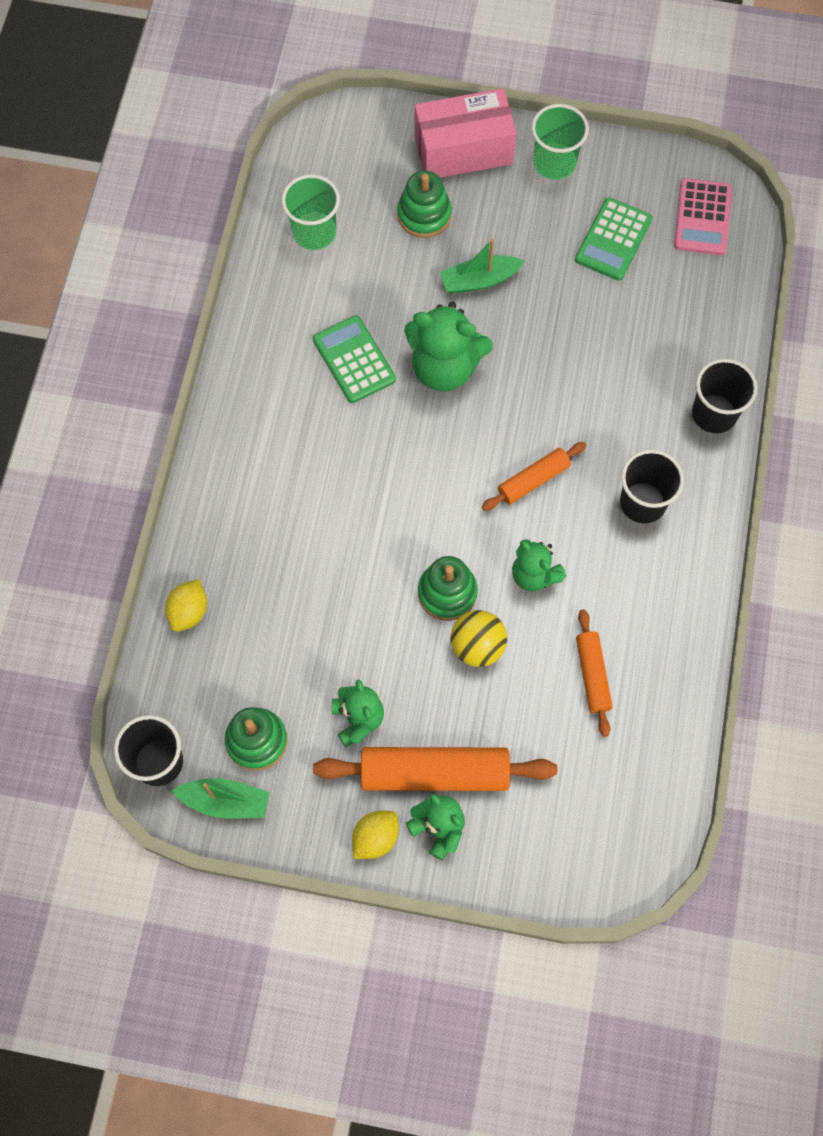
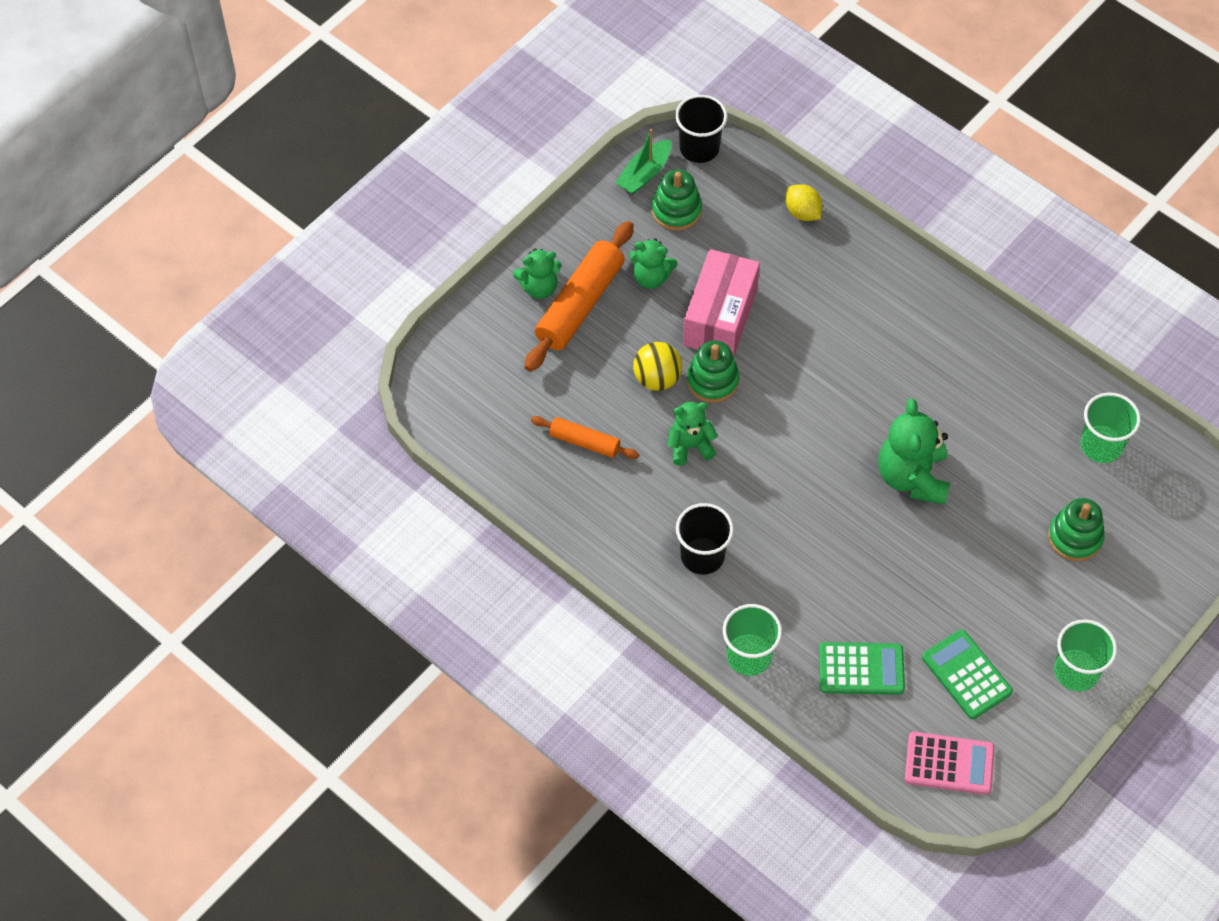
camera: 120 degrees right, 10 degrees down
green calculator [313,315,396,403] -> green calculator moved to [819,642,905,695]
yellow lemon [352,811,399,859] -> none
green teddy bear [404,302,493,392] -> green teddy bear turned 45 degrees counterclockwise [878,398,950,505]
pink box [414,88,517,178] -> pink box moved to [683,249,760,356]
green boat [440,239,525,294] -> none
orange rolling pin [482,442,587,511] -> none
pink calculator [674,178,732,256] -> pink calculator turned 150 degrees clockwise [905,732,995,795]
black cup [692,359,757,433] -> green cup [723,604,782,676]

